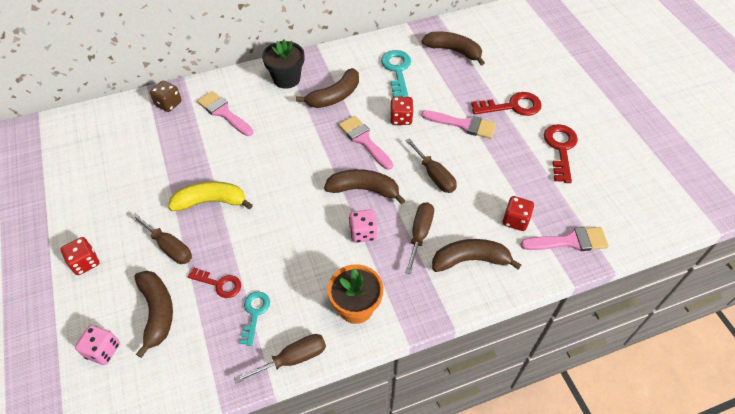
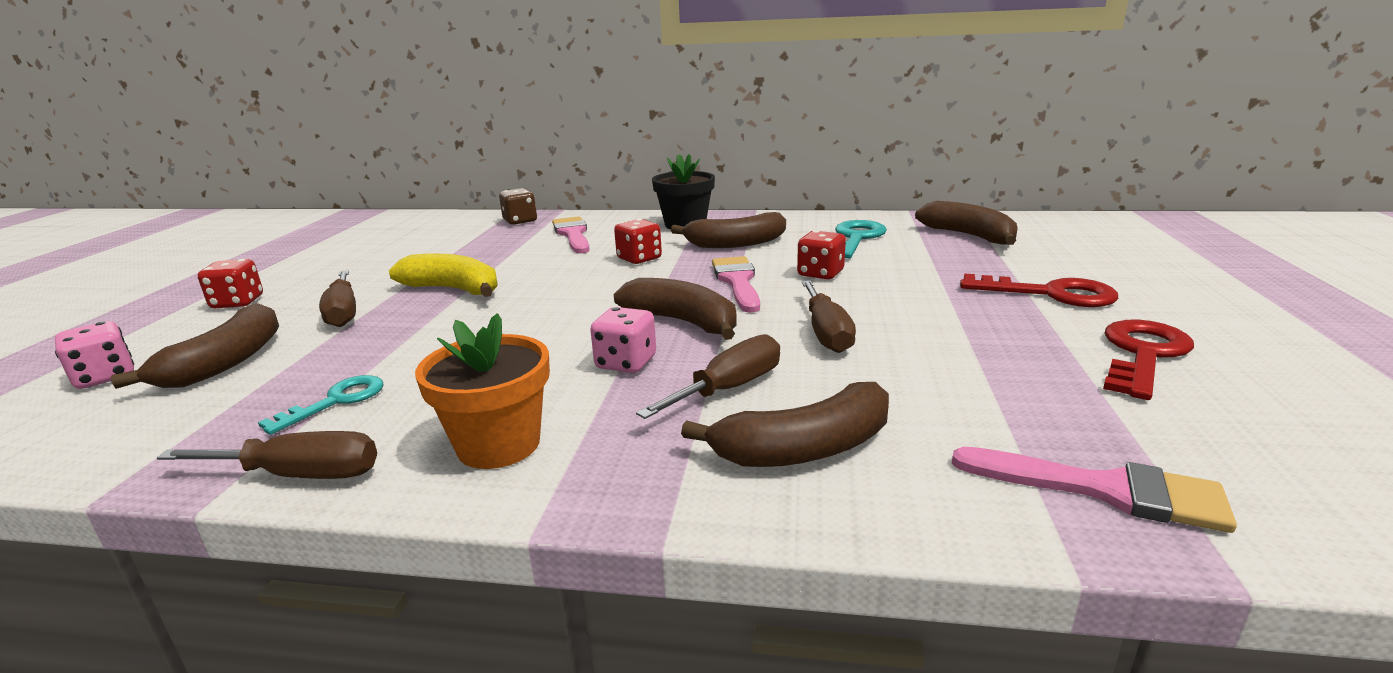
camera: 30 degrees right, 30 degrees down
red key [188,268,241,298] -> none
pink brush [421,110,496,139] -> none
brown banana [432,239,521,272] -> brown banana turned 135 degrees clockwise [681,382,889,467]
red dice [503,196,534,231] -> red dice moved to [614,219,662,264]

